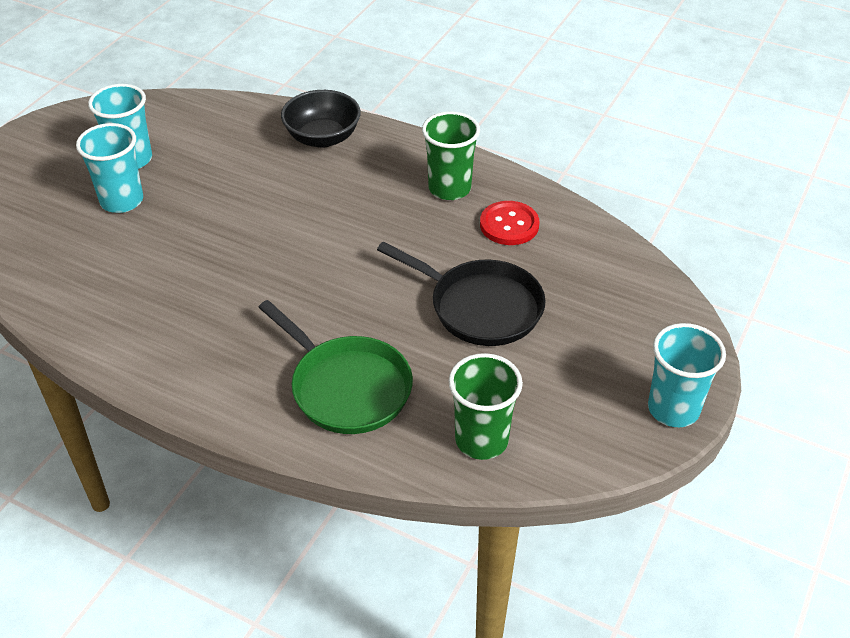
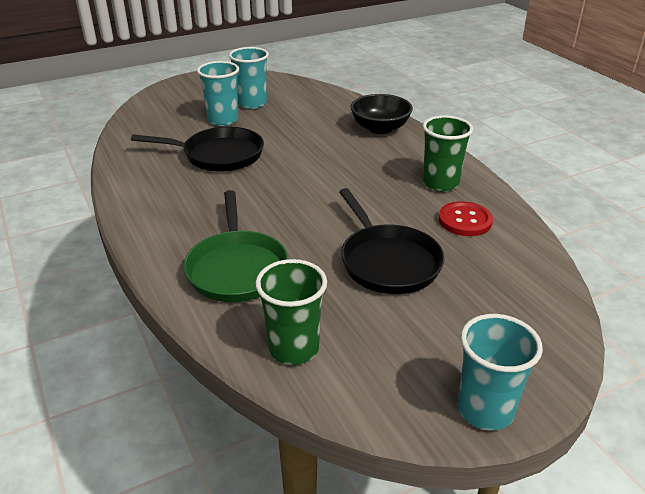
camera: 35 degrees right, 10 degrees down
none -> black pan [131,127,264,172]

